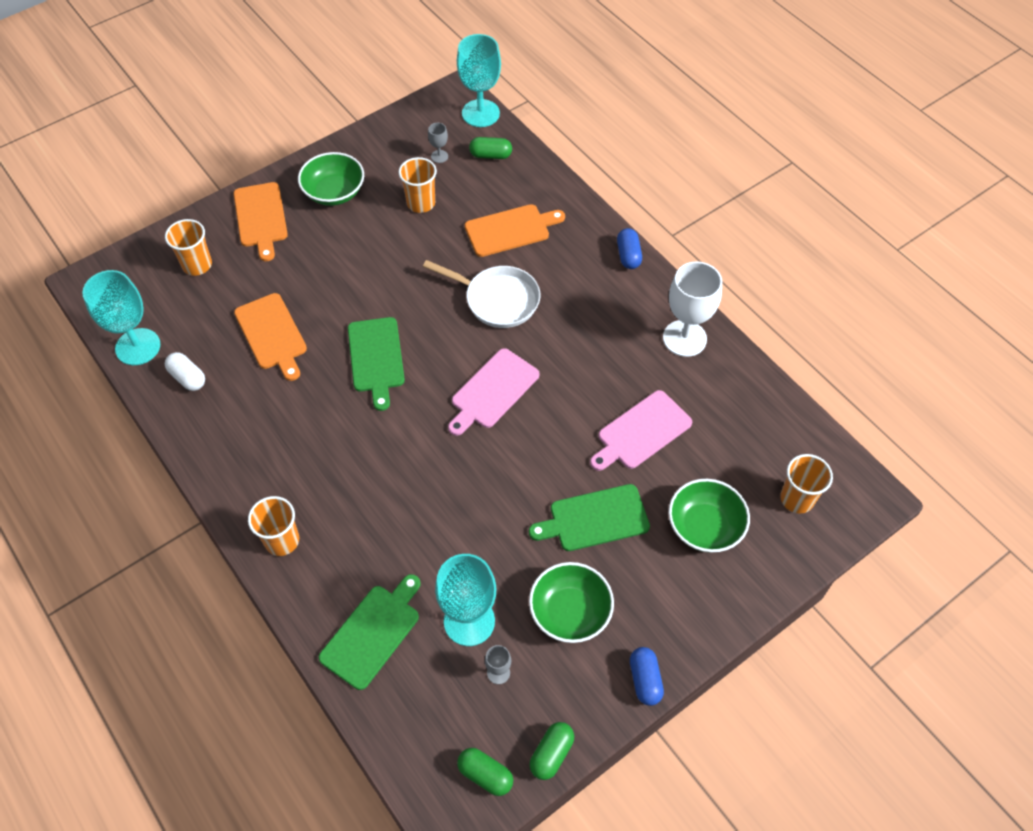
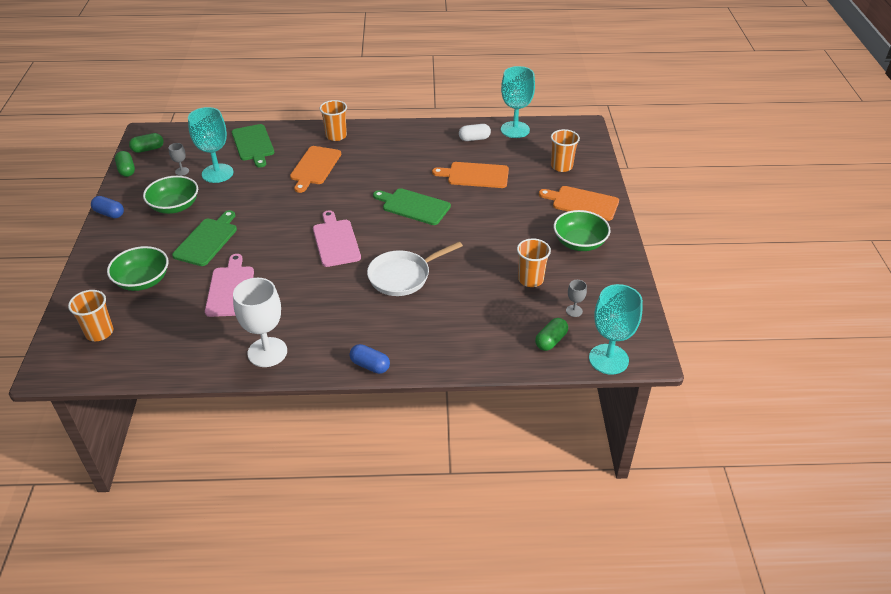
camera: 125 degrees right, 15 degrees down
orange cutting board [465,204,565,257] -> orange cutting board moved to [290,146,341,193]

